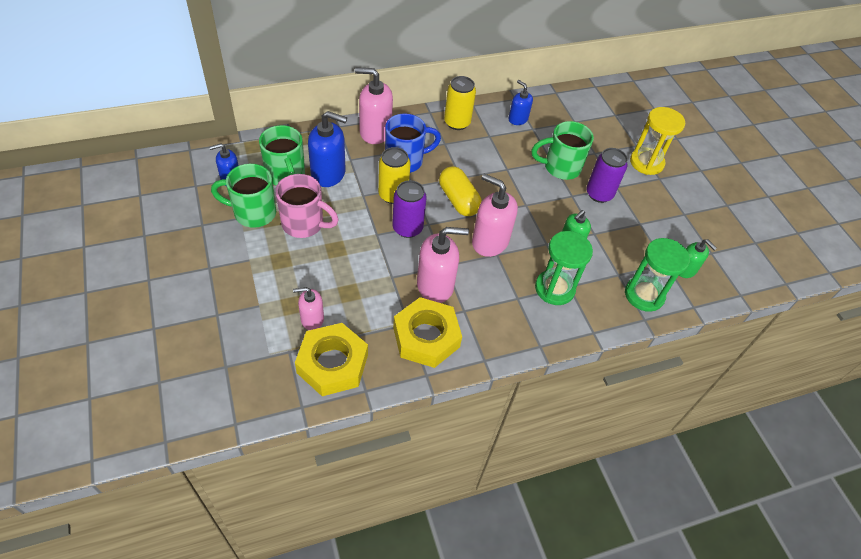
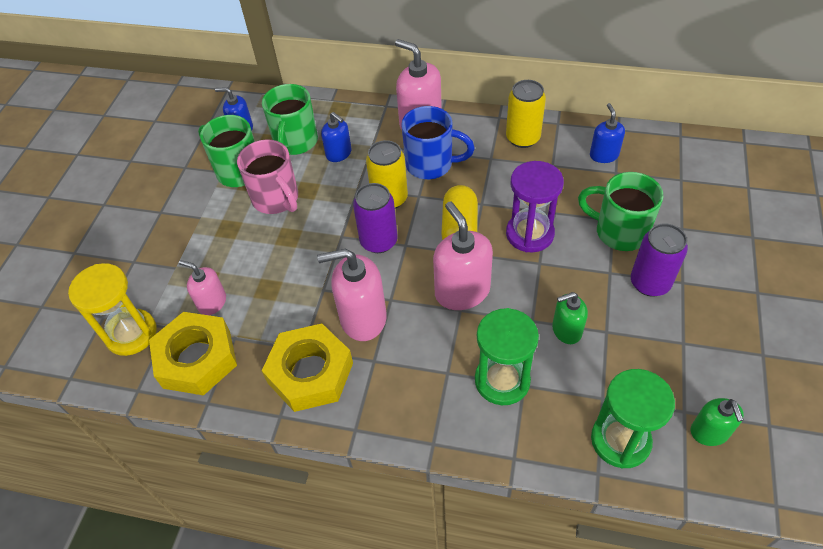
camera: 40 degrees right, 0 degrees up
blue soap dispenser [308,111,347,187] -> blue soap dispenser [321,112,352,162], size x0.59
pink soap dispenser [417,227,469,303] -> pink soap dispenser turned 150 degrees clockwise [317,249,387,341]
yellow hourglass [630,107,685,175] -> yellow hourglass moved to [68,263,157,356]
none -> purple hourglass [506,161,564,253]

